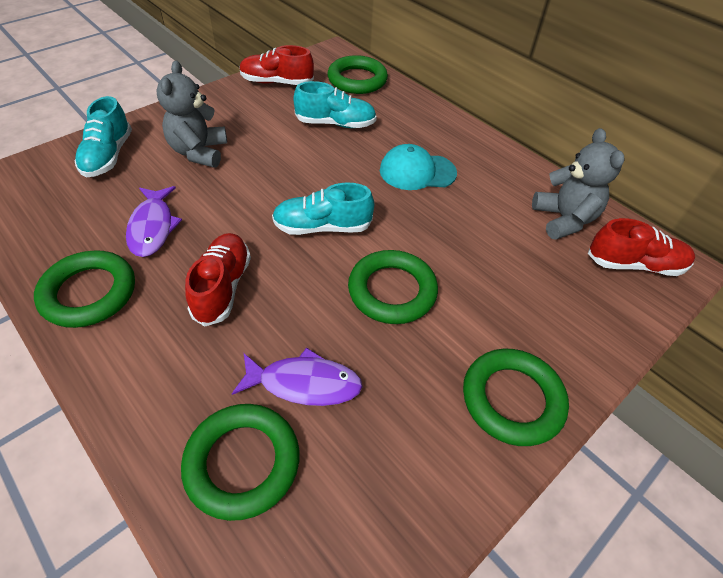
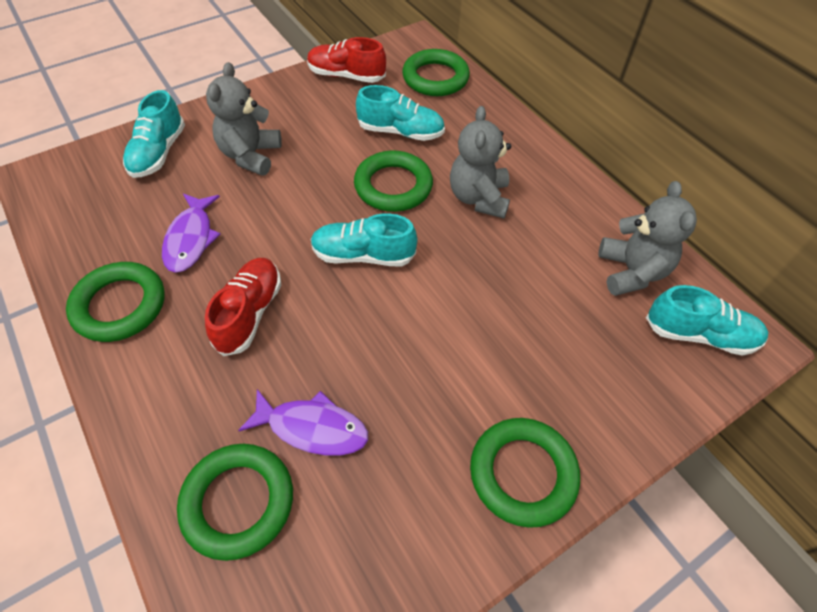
camera: 10 degrees right, 5 degrees up
green ring [348,250,438,324] -> green ring moved to [354,150,433,212]
turquoise cap [380,144,457,190] -> grey teddy bear [450,106,511,218]
red shoe [588,218,695,276] -> turquoise shoe [646,285,769,356]

